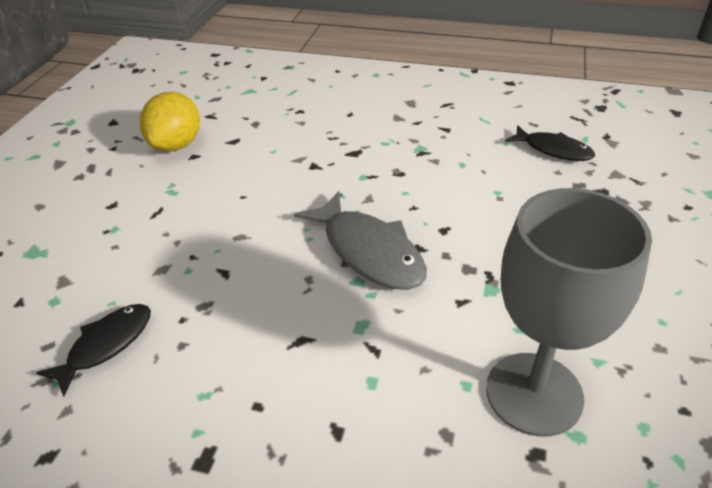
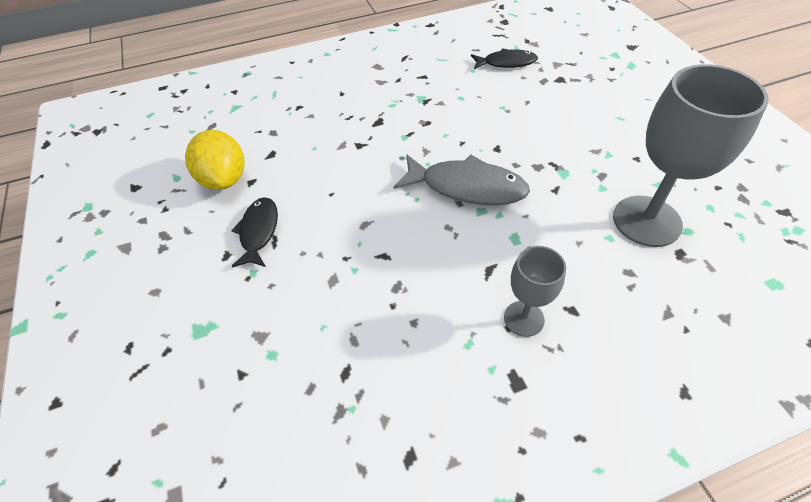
camera: 35 degrees left, 10 degrees up
black fish [36,304,151,396] -> black fish moved to [231,197,278,267]
none -> grey goblet [504,246,566,337]

